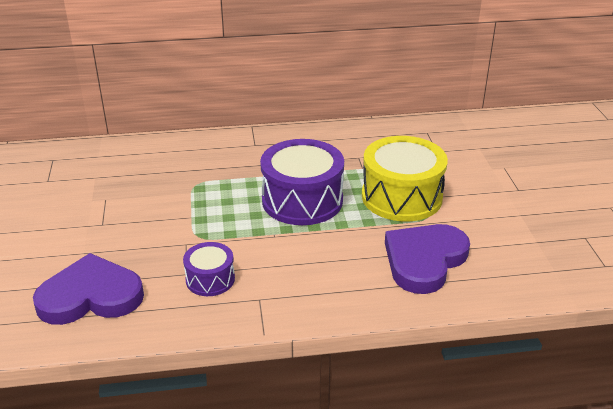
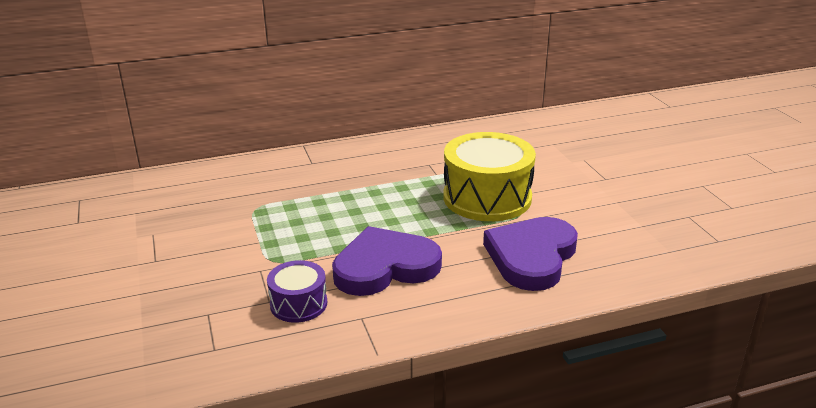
camera: 10 degrees left, 5 degrees down
purple heart [33,253,144,325] -> purple heart moved to [332,226,442,296]
purple drum [260,139,344,225] -> none

